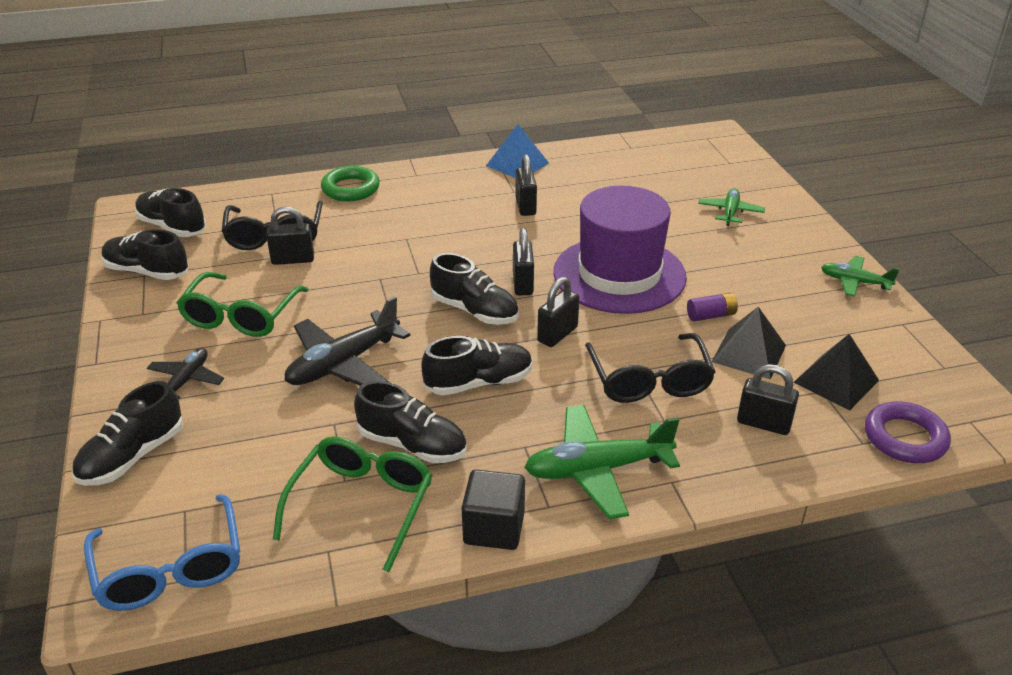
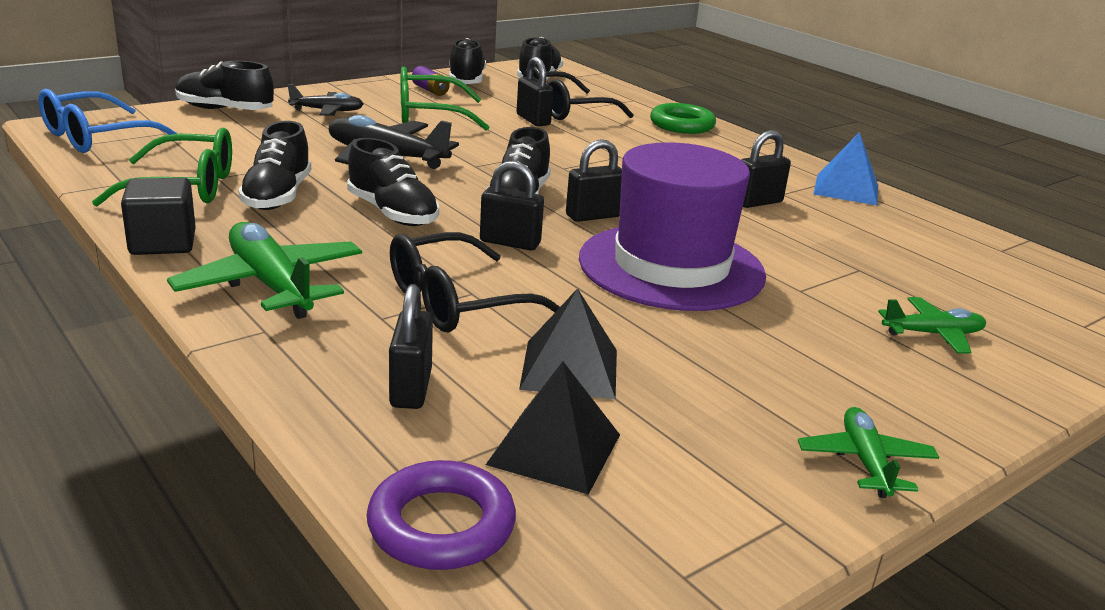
camera: 65 degrees right, 10 degrees down
purple battery [687,293,738,321] -> purple battery moved to [412,66,450,96]

